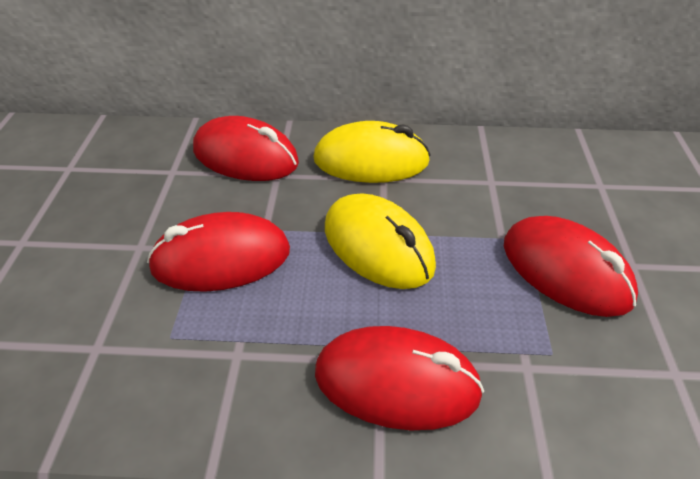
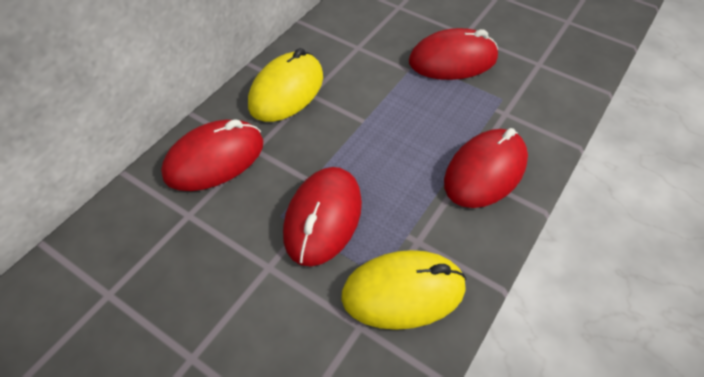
camera: 60 degrees left, 10 degrees up
yellow mouse [325,193,436,289] -> yellow mouse moved to [341,250,466,330]

